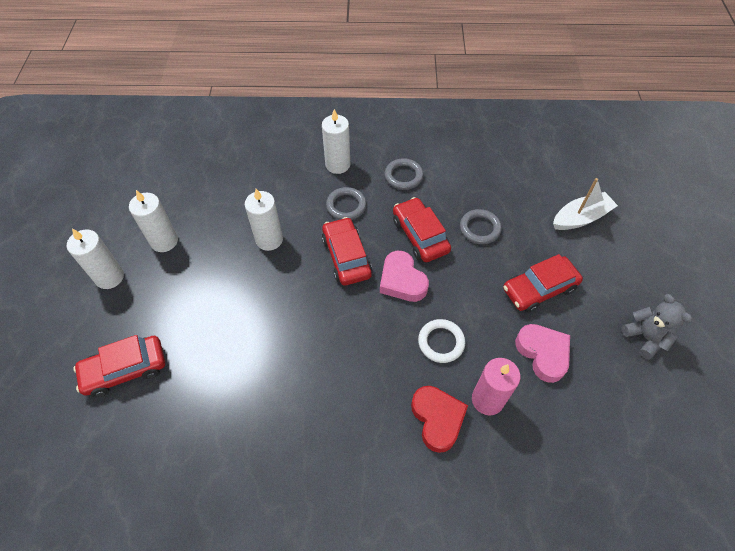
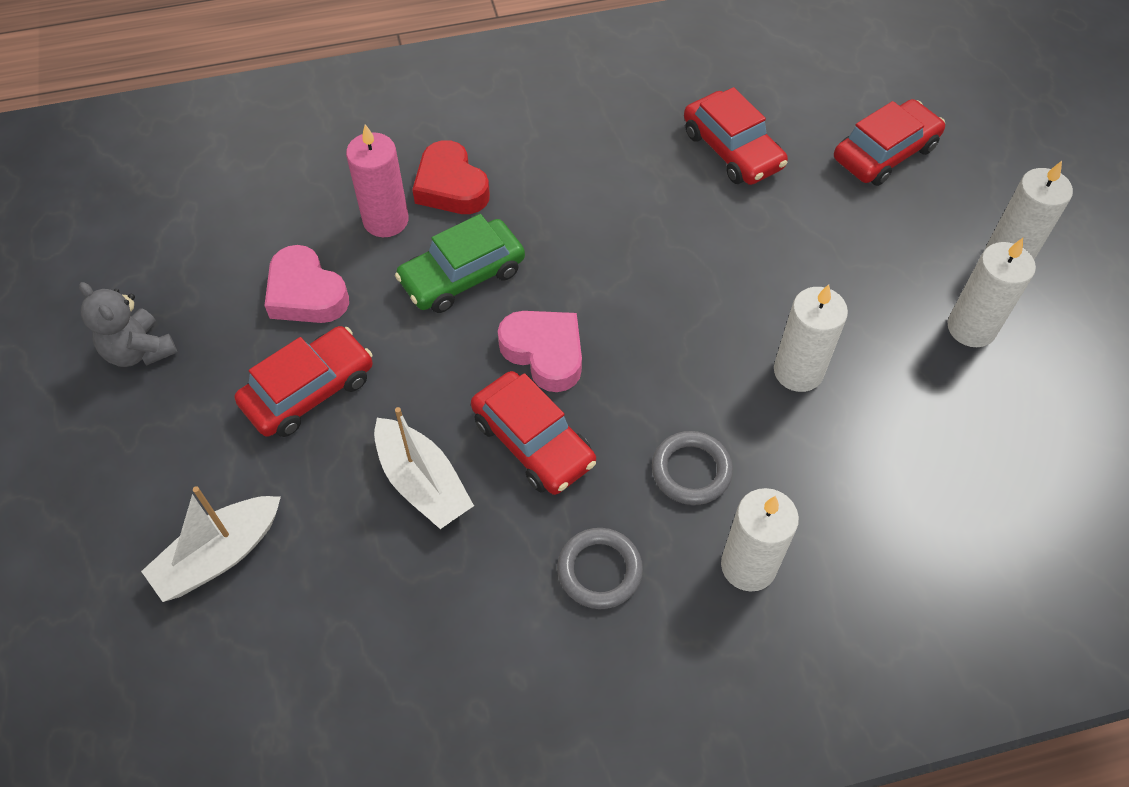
camera: 165 degrees right, 0 degrees up
red car [322,217,372,286] -> red car moved to [684,87,788,185]
white ring [418,319,465,363] -> green car [395,214,525,313]
grey ring [460,209,502,244] -> white boat [374,407,474,529]

